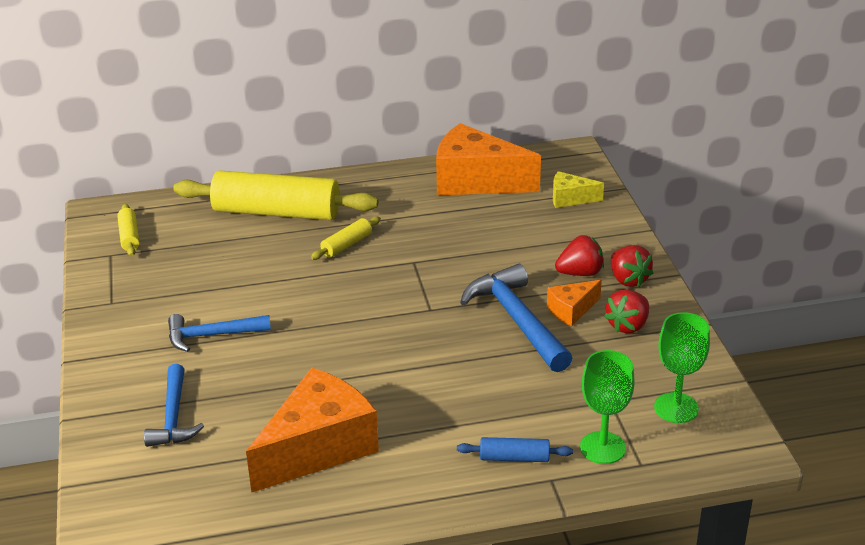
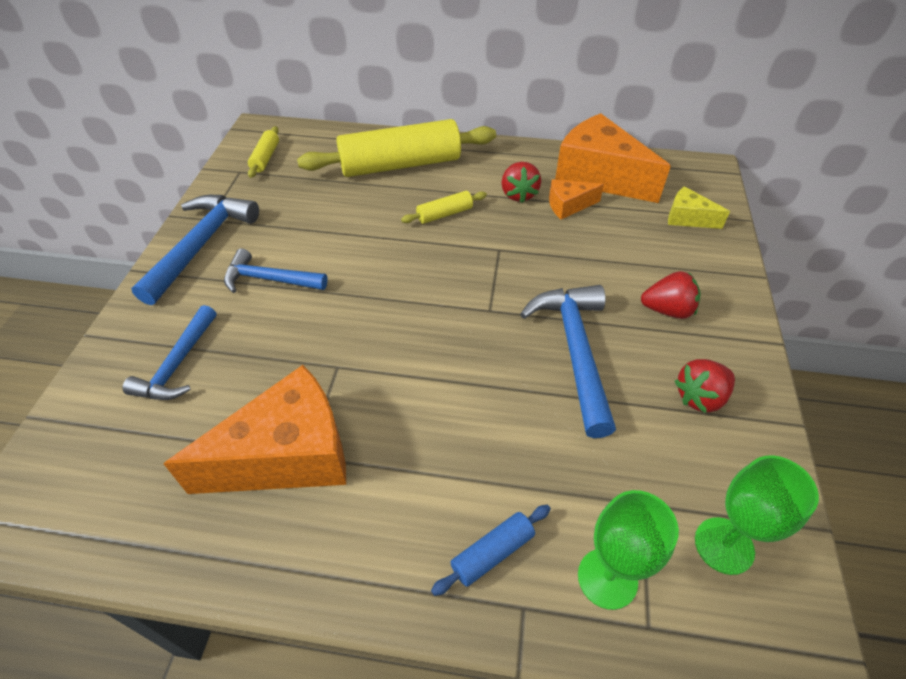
camera: 20 degrees right, 15 degrees up
yellow rolling pin [173,170,378,220] -> yellow rolling pin turned 45 degrees counterclockwise [297,119,496,177]
blue rolling pin [457,437,573,462] -> blue rolling pin turned 60 degrees counterclockwise [431,505,551,596]
orange cheese [547,280,602,327] -> orange cheese moved to [549,179,604,219]
red strawberry [611,245,653,287] -> red strawberry moved to [501,162,541,203]
none -> blue hammer [131,195,259,305]

